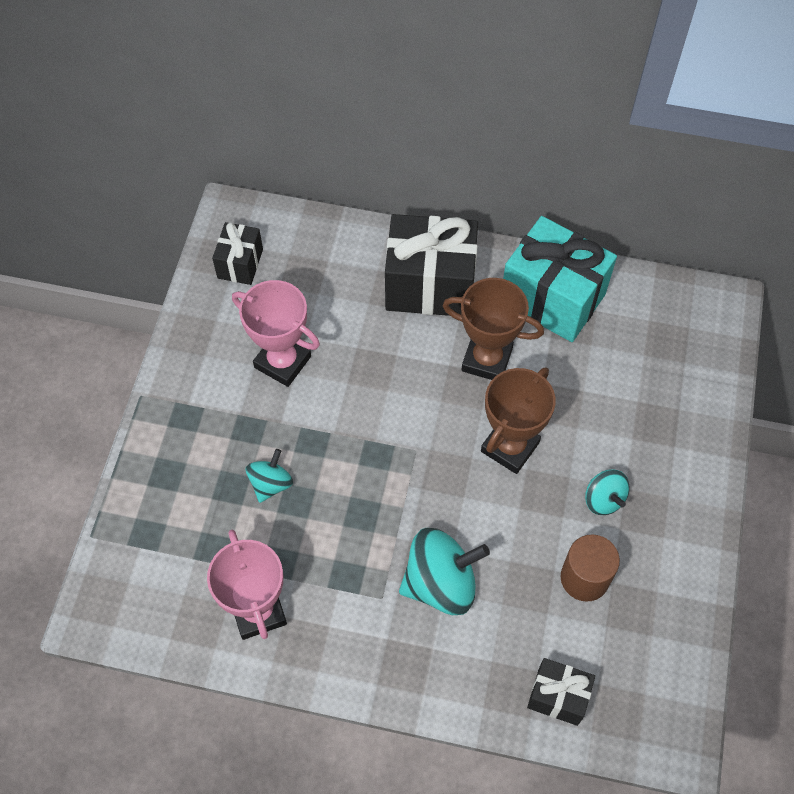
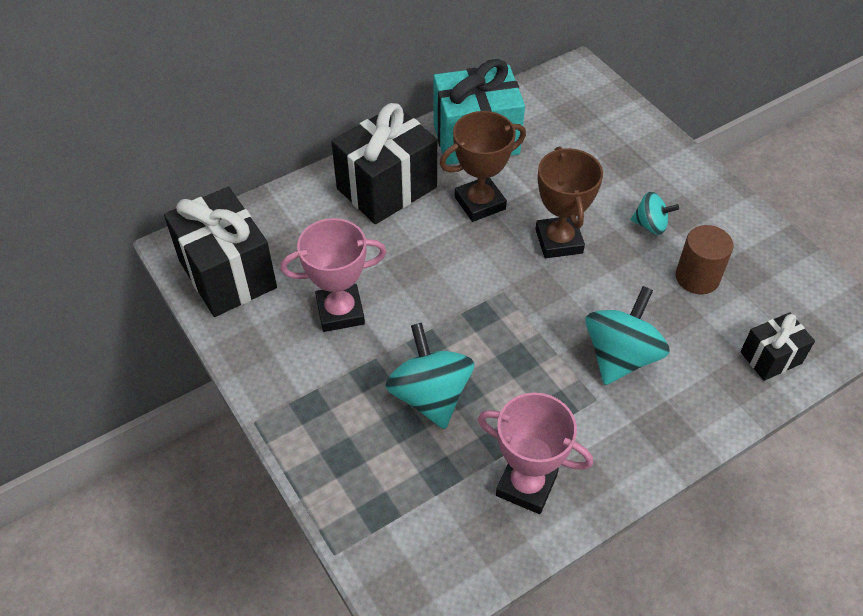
camera: 45 degrees left, 10 degrees down
black gift [212,222,263,285] -> black gift [164,187,277,317], size x1.89
turquoise spinning top [246,449,293,503] -> turquoise spinning top [385,323,475,429], size x1.79

